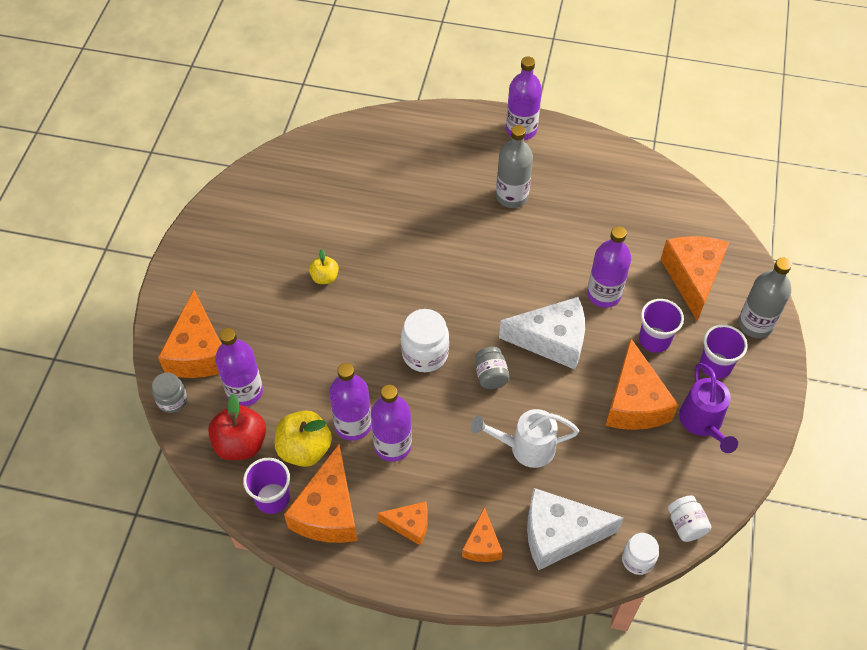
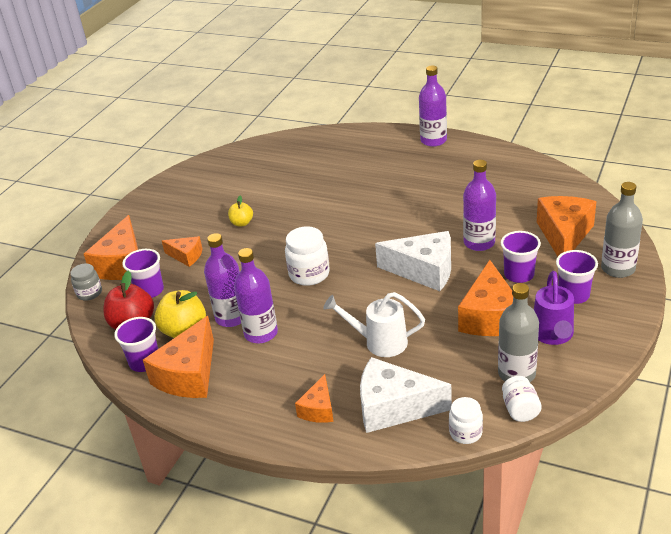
camera: 15 degrees right, 20 degrees down
purple bottle [215,328,263,406] -> purple cup [122,249,164,298]
orange cheese [377,501,428,545] -> orange cheese moved to [162,236,203,267]
grey jar [475,347,510,389] -> none
grey bottle [496,125,533,208] -> grey bottle moved to [498,283,539,382]

